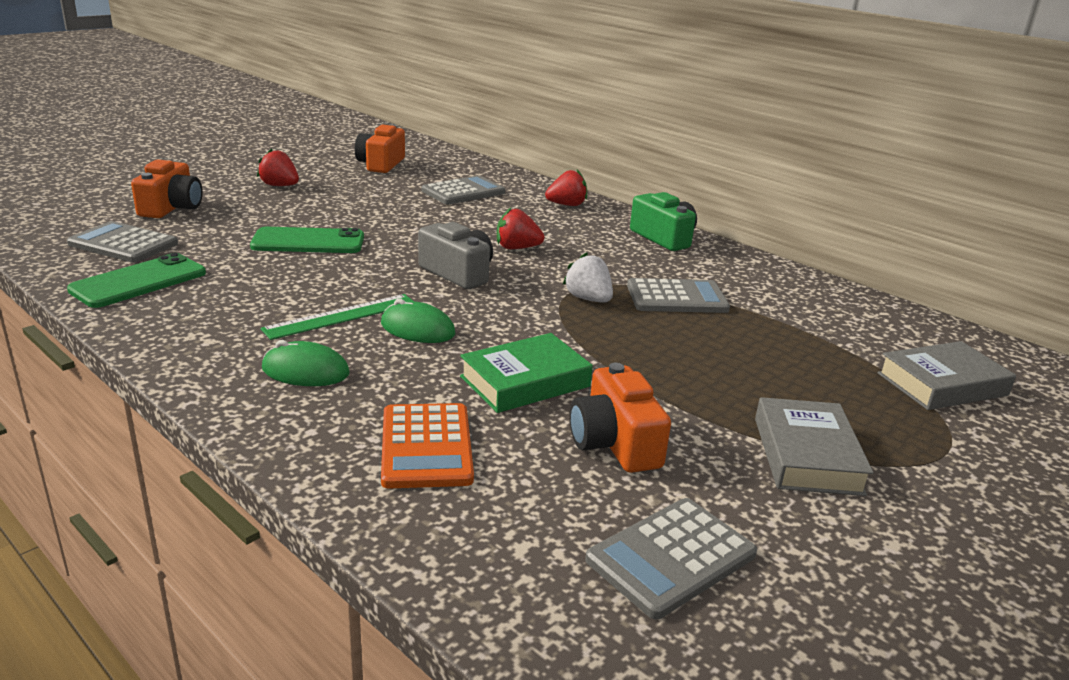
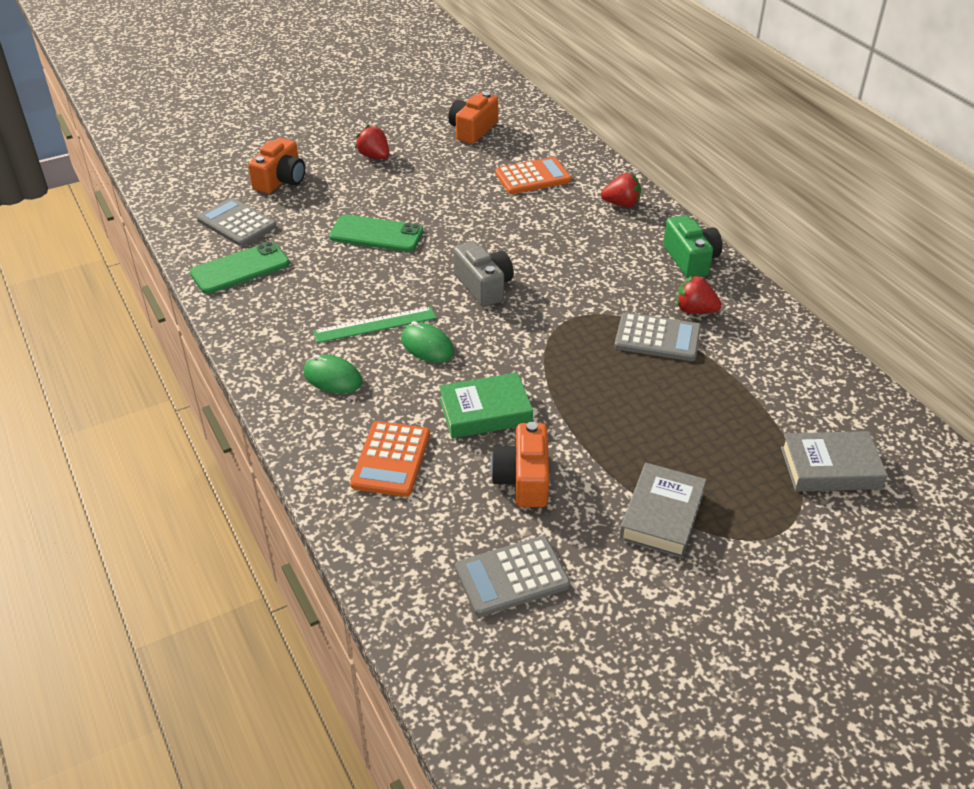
camera: 20 degrees right, 15 degrees up
grey calculator [422,175,505,205] -> orange calculator [495,157,571,194]
red strawberry [497,208,545,249] -> red strawberry moved to [676,275,722,314]
white strawberry [563,252,613,302] -> none

